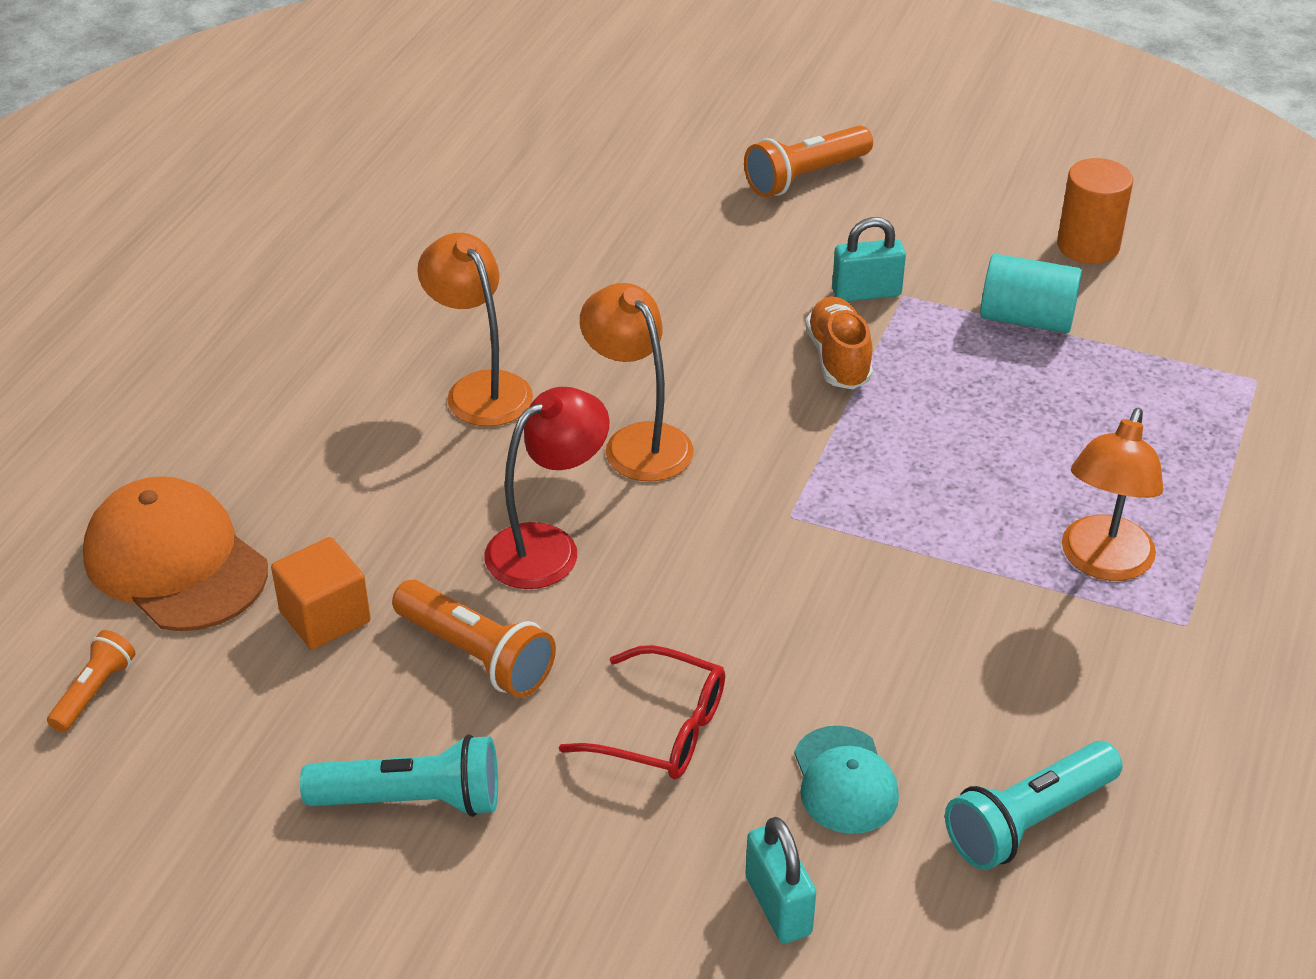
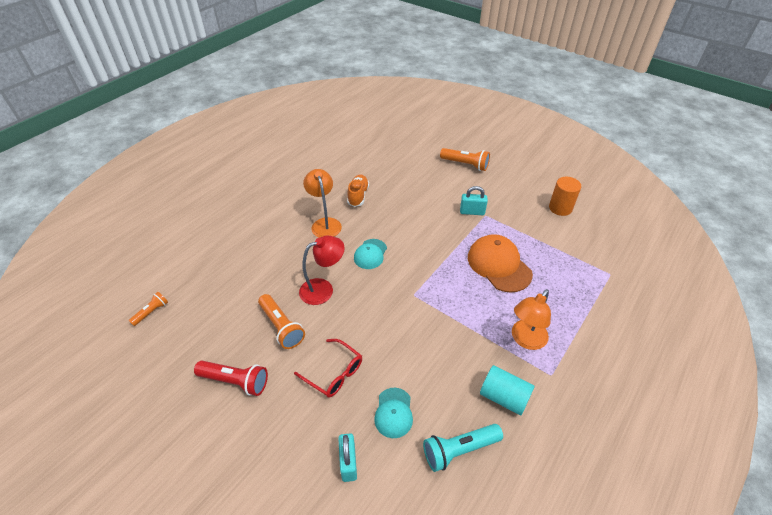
camera: 15 degrees right, 5 degrees up
orange cap [83,476,268,631] -> orange cap moved to [468,234,533,293]
orange cube [271,537,371,649] -> none
turquoise flashlight [300,734,498,817] -> red flashlight [194,361,268,396]
orange lamp [580,283,694,482] -> turquoise cap [354,239,387,269]
orange flashlight [744,125,873,197] -> orange flashlight turned 135 degrees counterclockwise [440,148,490,171]
orange shoe [805,297,873,389] -> orange shoe moved to [347,174,369,207]
turquoise cylinder [980,254,1082,333] -> turquoise cylinder moved to [480,365,534,415]

